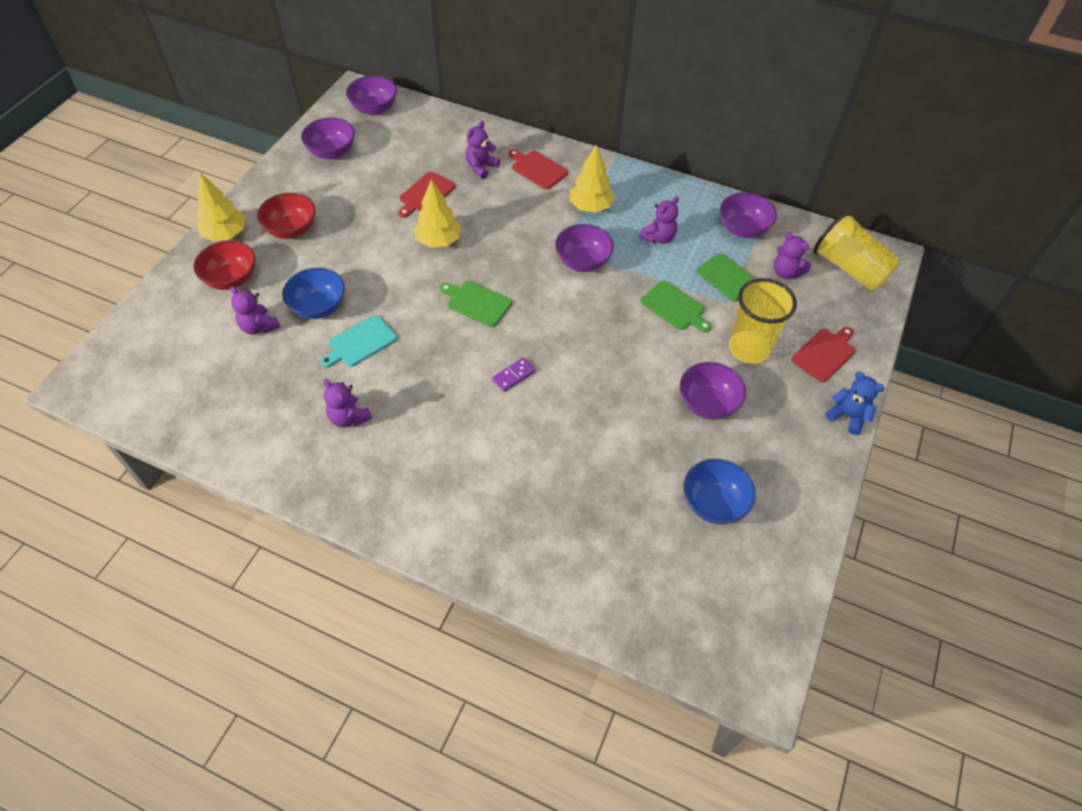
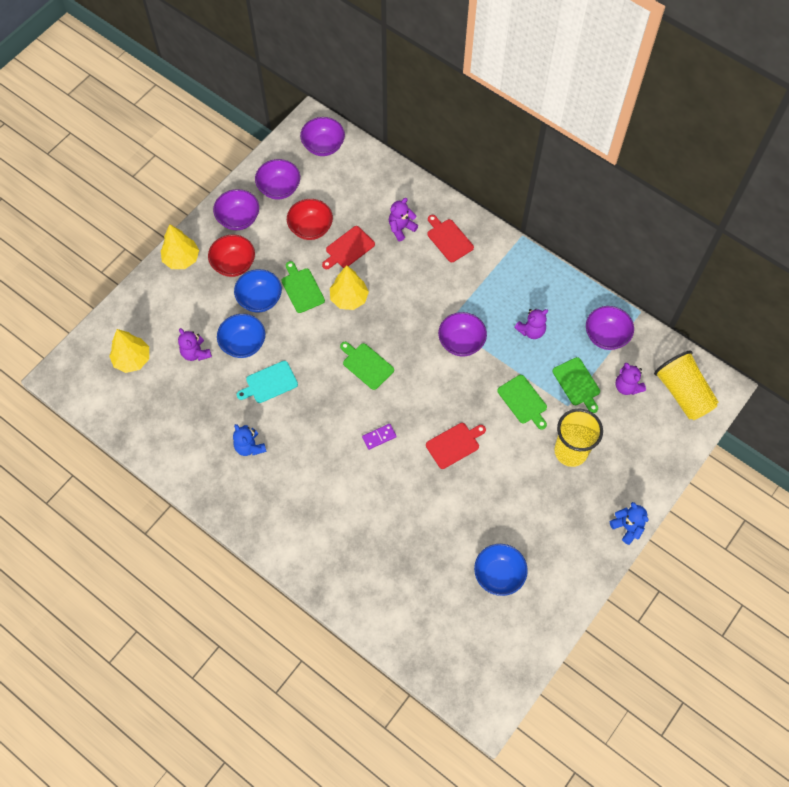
camera: 15 degrees right, 10 degrees up
red bowl [193,240,255,290] -> red bowl moved to [287,199,333,240]
purple teddy bear [323,379,372,428] -> blue teddy bear [233,424,267,456]
yellow tree [570,145,615,213] -> yellow tree moved to [109,329,149,373]
purple bowl [680,362,746,420] -> purple bowl moved to [213,189,259,230]
red cutting board [791,327,855,382] -> red cutting board moved to [426,423,486,469]
none -> blue bowl [234,269,282,312]
none -> green cutting board [281,261,325,313]

